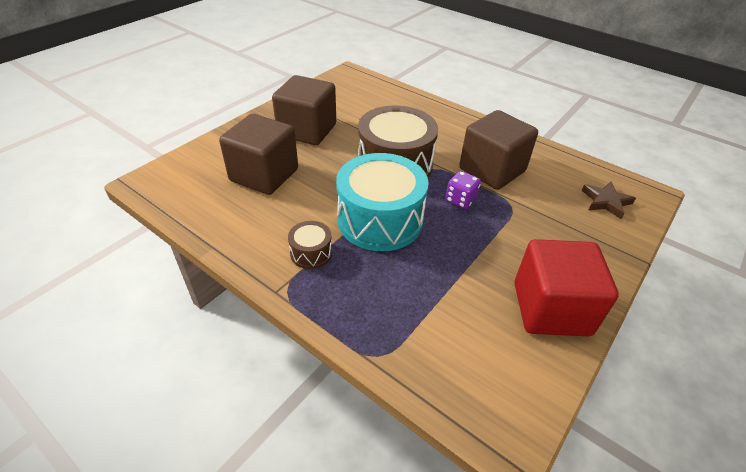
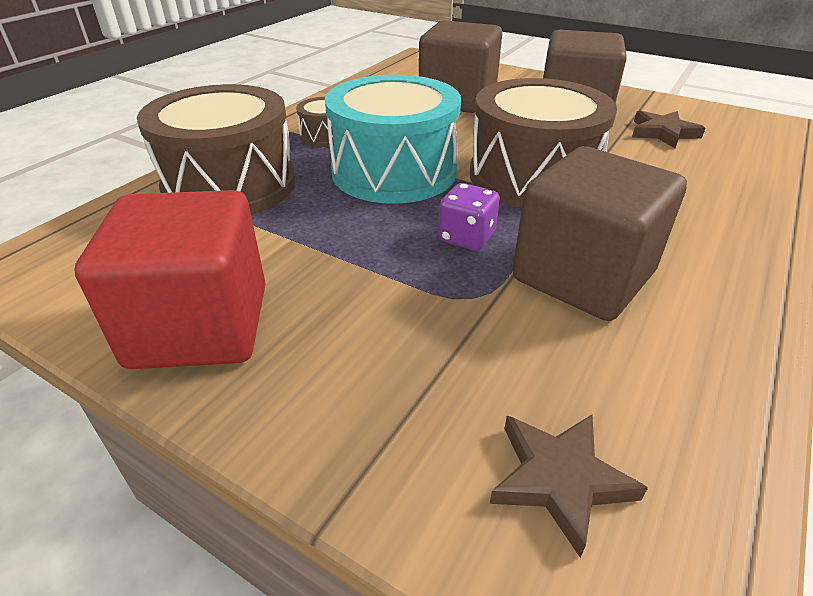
camera: 85 degrees right, 5 degrees down
none -> brown drum [137,84,296,215]
none -> brown star [632,110,705,148]

